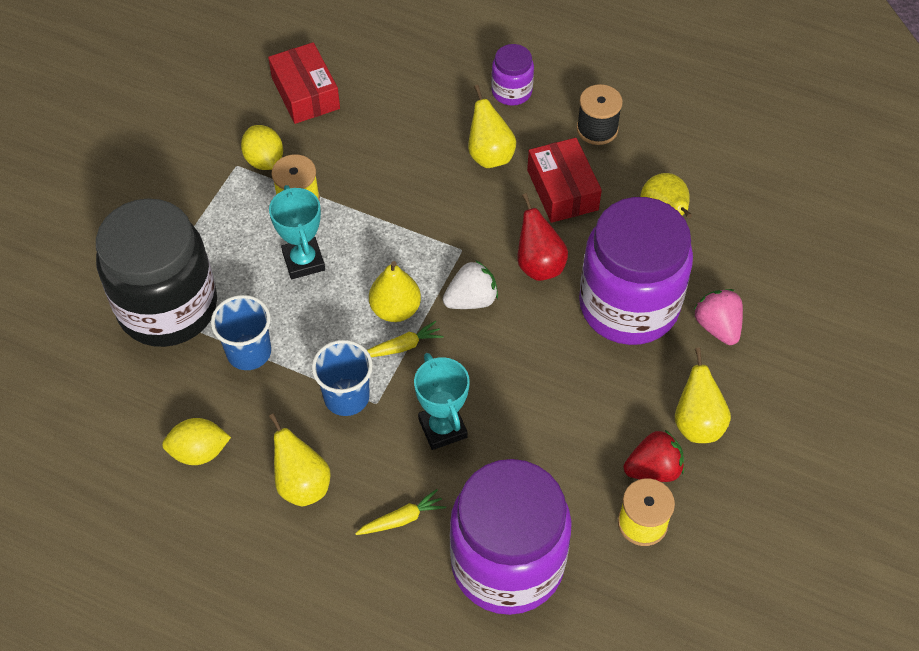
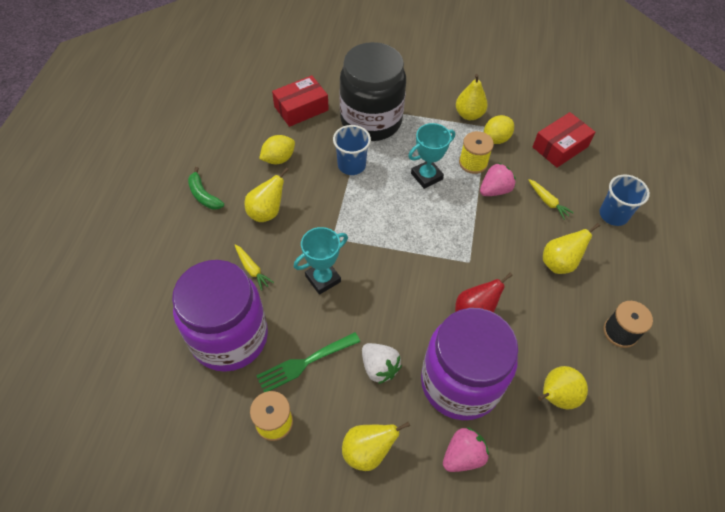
camera: 75 degrees right, 0 degrees up
yellow lemon [162,418,231,465] -> yellow lemon turned 75 degrees clockwise [259,135,295,164]
blue cup [312,340,373,416] -> blue cup moved to [599,175,650,226]
yellow carrot [367,321,444,357] -> yellow carrot moved to [529,179,574,220]
yellow pear [369,261,421,322] -> yellow pear moved to [456,74,488,120]
white strawberry [443,260,498,309] -> white strawberry moved to [362,343,402,384]
purple jar [491,44,534,106] -> none
red box [527,138,602,223] -> red box moved to [272,75,329,127]
red strawberry [624,430,684,482] -> none
none -> green banana [188,167,224,209]
none -> green fork [256,332,360,392]
none -> pink strawberry [480,163,516,196]

